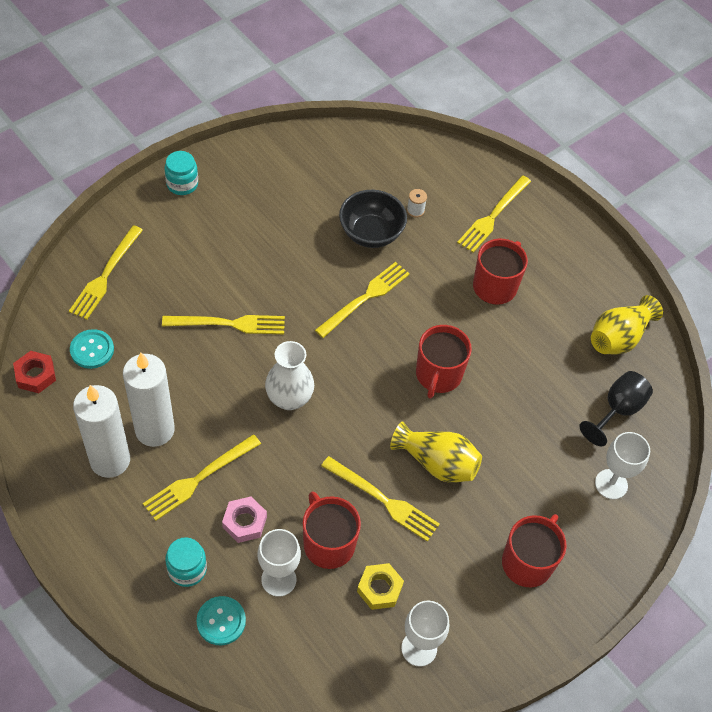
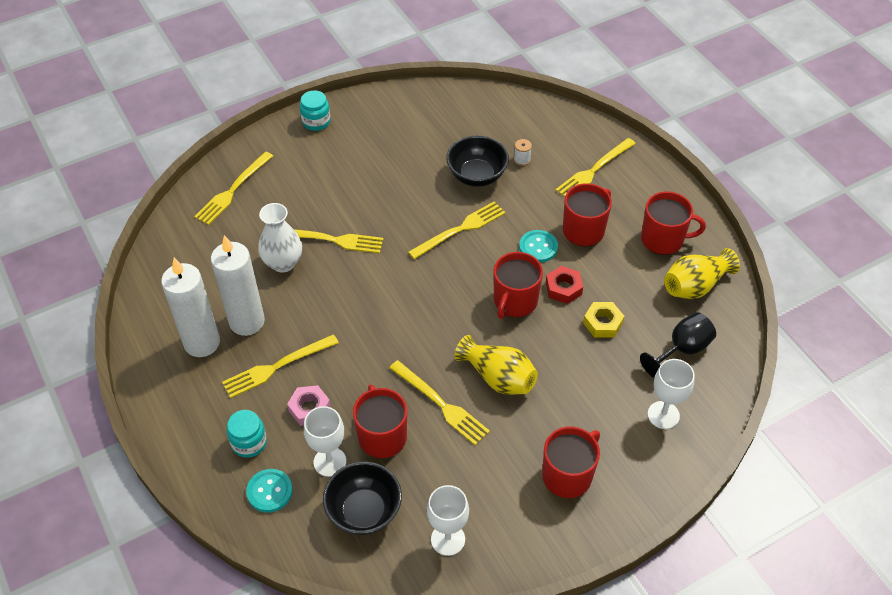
camera: 15 degrees right, 5 degrees down
red nut [13,351,56,393] -> red nut moved to [546,266,583,304]
turquoise button [70,329,114,369] -> turquoise button moved to [519,230,558,263]
white vase [265,341,314,410] -> white vase moved to [258,203,302,273]
yellow nut [357,563,404,610] -> yellow nut moved to [583,302,624,338]
none -> black bowl [323,462,402,535]
none -> red mug [641,191,706,255]

